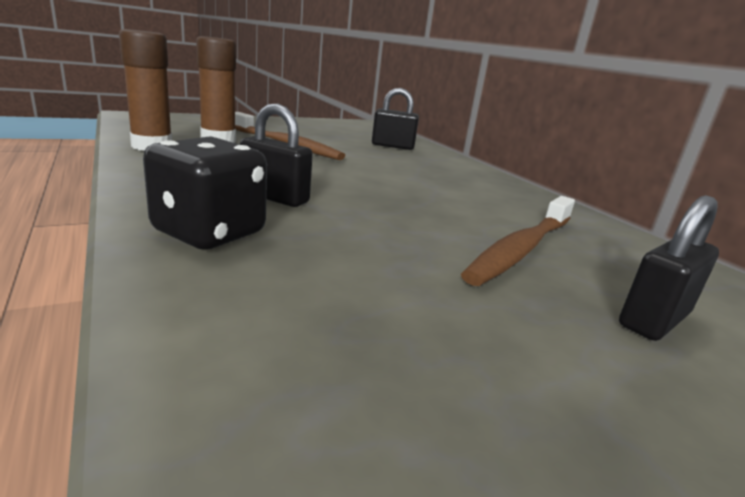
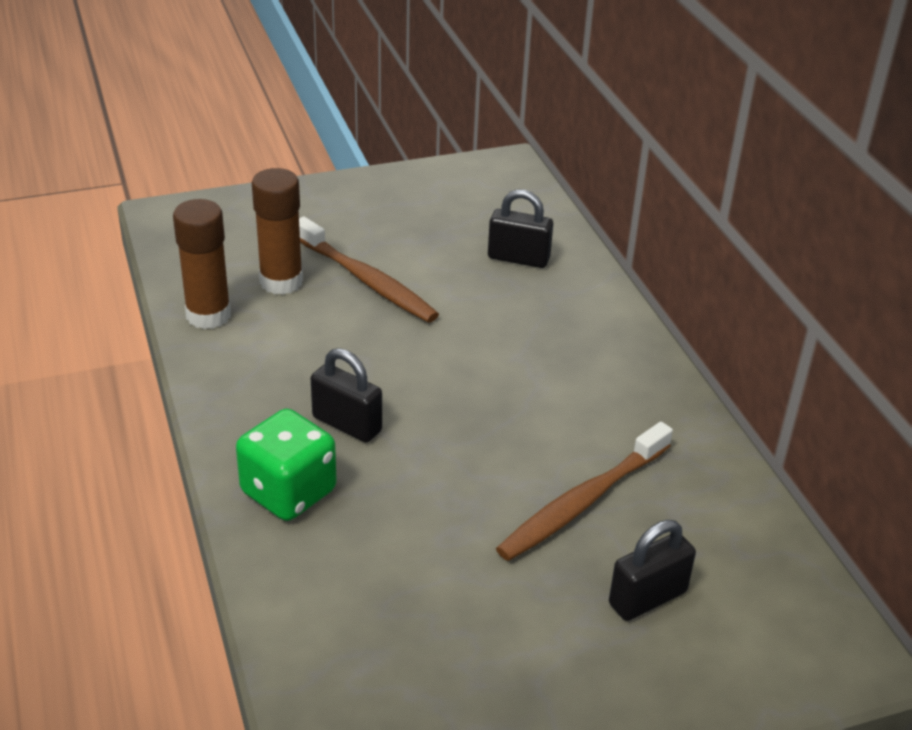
camera: 10 degrees right, 15 degrees up
black dice [143,136,267,249] -> green dice [236,409,337,521]

